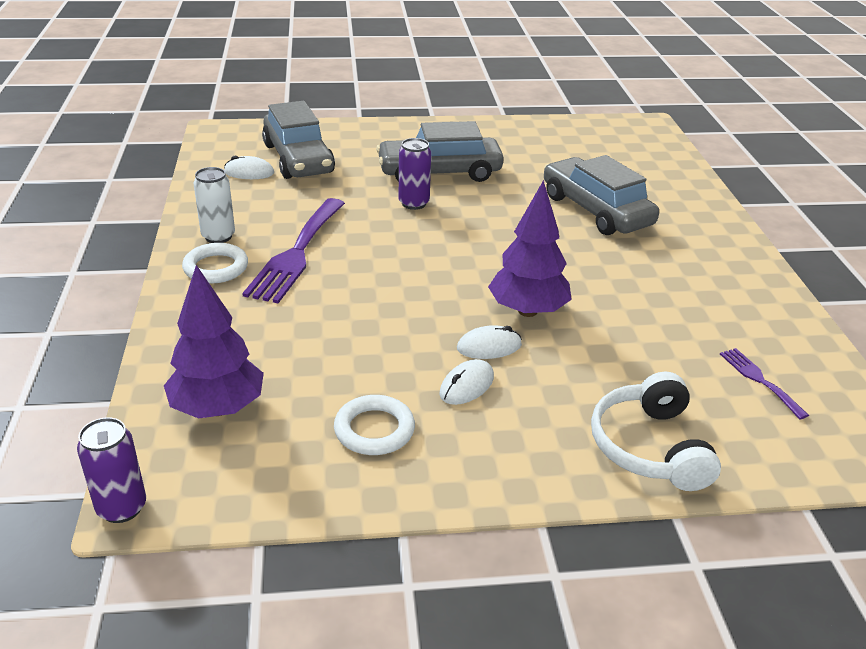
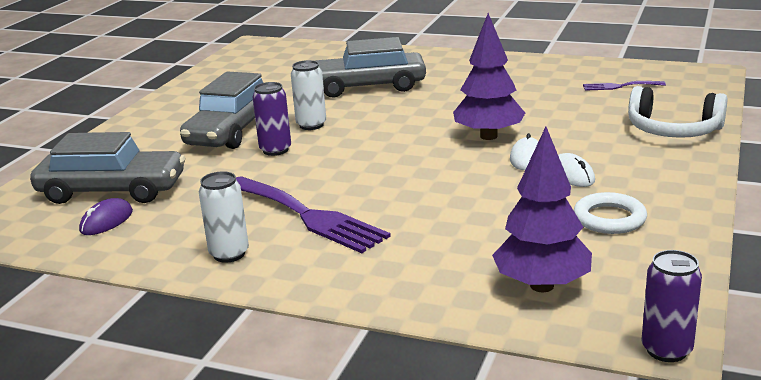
camera: 60 degrees left, 10 degrees down
white ring [182,243,248,283] -> none
white mouse [224,155,274,179] -> purple mouse [79,198,133,235]
none -> white can [291,60,326,130]

